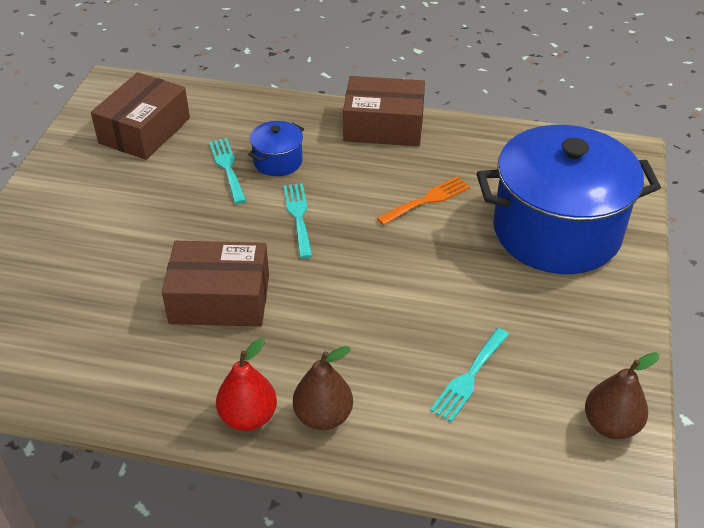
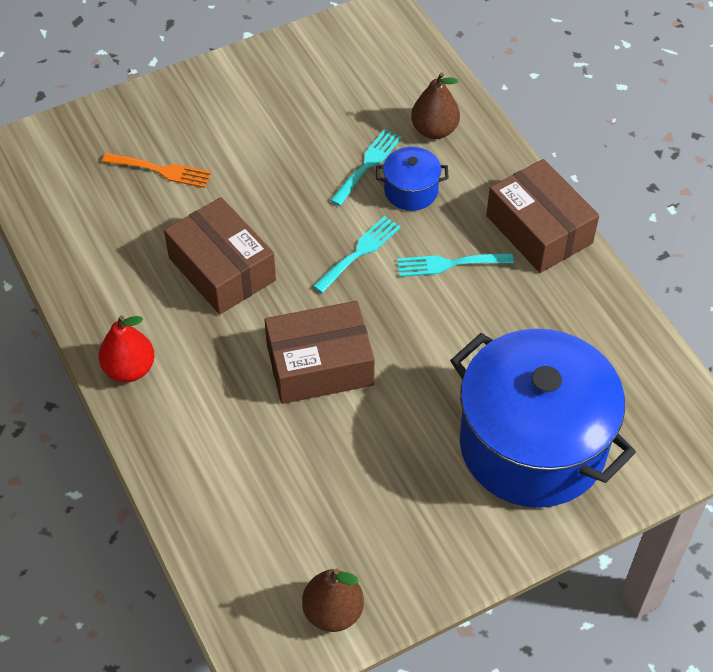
camera: 50 degrees right, 10 degrees up
brown box [91,72,190,160] -> brown box moved to [265,301,375,404]
brown pear [293,346,353,430] -> brown pear moved to [411,72,460,139]
orange fork [377,176,470,225] -> orange fork moved to [102,153,211,188]
turquoise fork [430,328,509,422] -> turquoise fork moved to [397,253,514,277]

